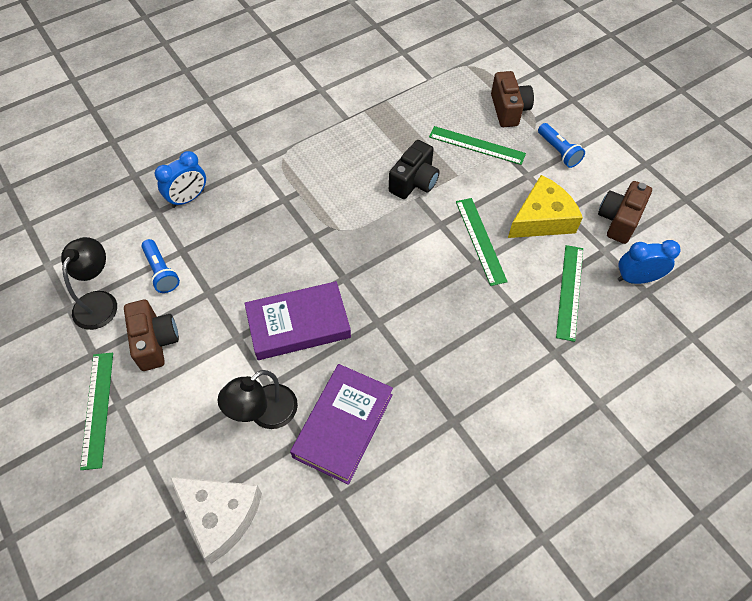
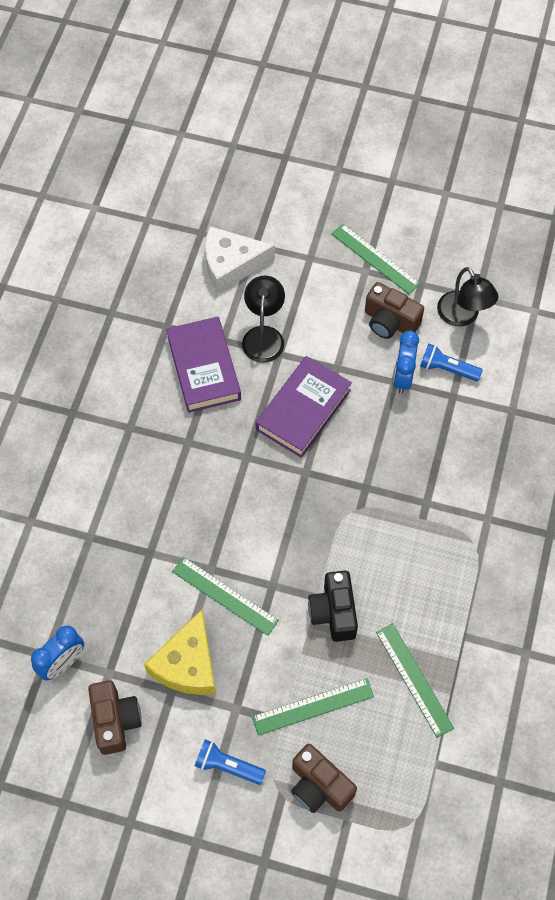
camera: 140 degrees right, 5 degrees up
blue clock [155,151,206,208] -> blue clock moved to [393,331,419,394]
green ruler [556,245,583,342] -> green ruler moved to [376,623,454,738]

